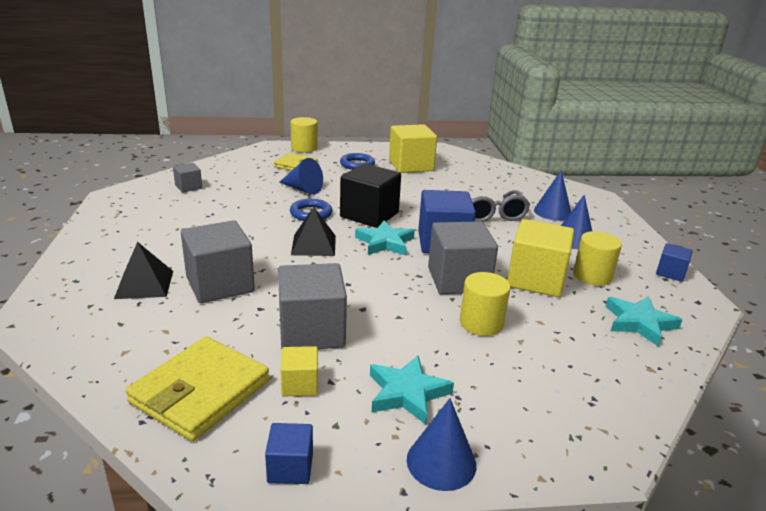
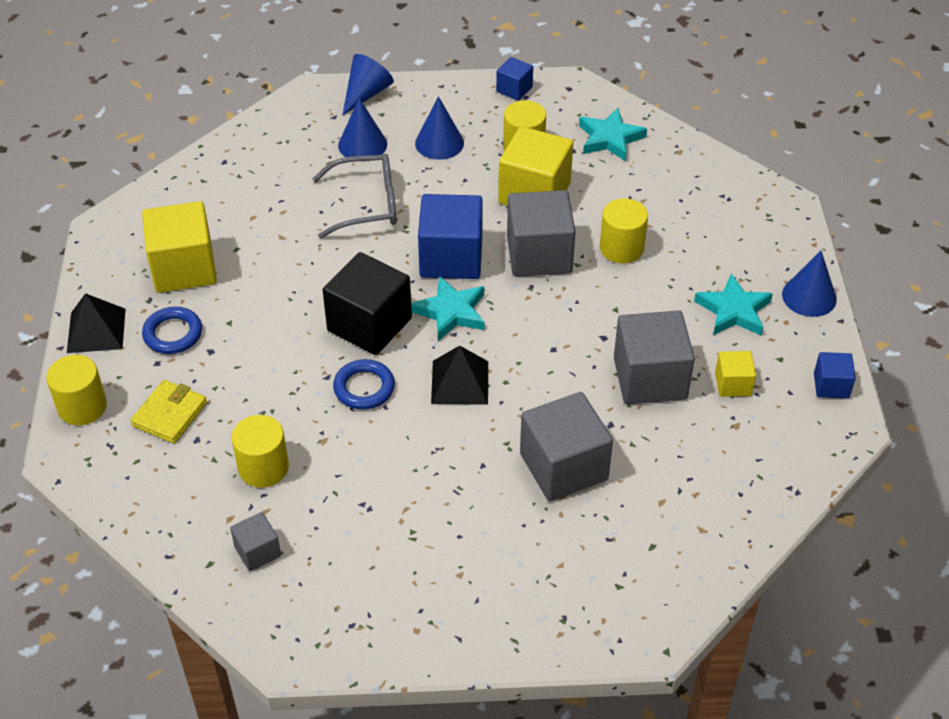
camera: 85 degrees left, 20 degrees up
black pyramid [114,242,173,299] -> black pyramid moved to [67,293,126,353]
yellow wallet [125,337,269,441] -> none
blue cone [279,158,323,195] -> blue cone moved to [343,54,394,115]
none -> yellow cylinder [232,415,289,488]

